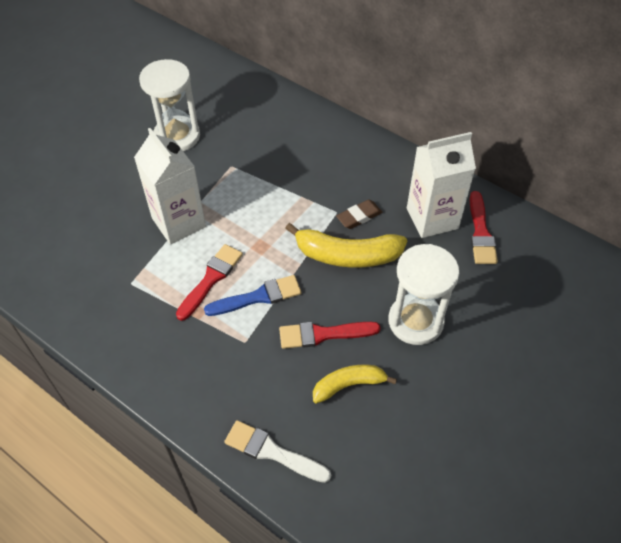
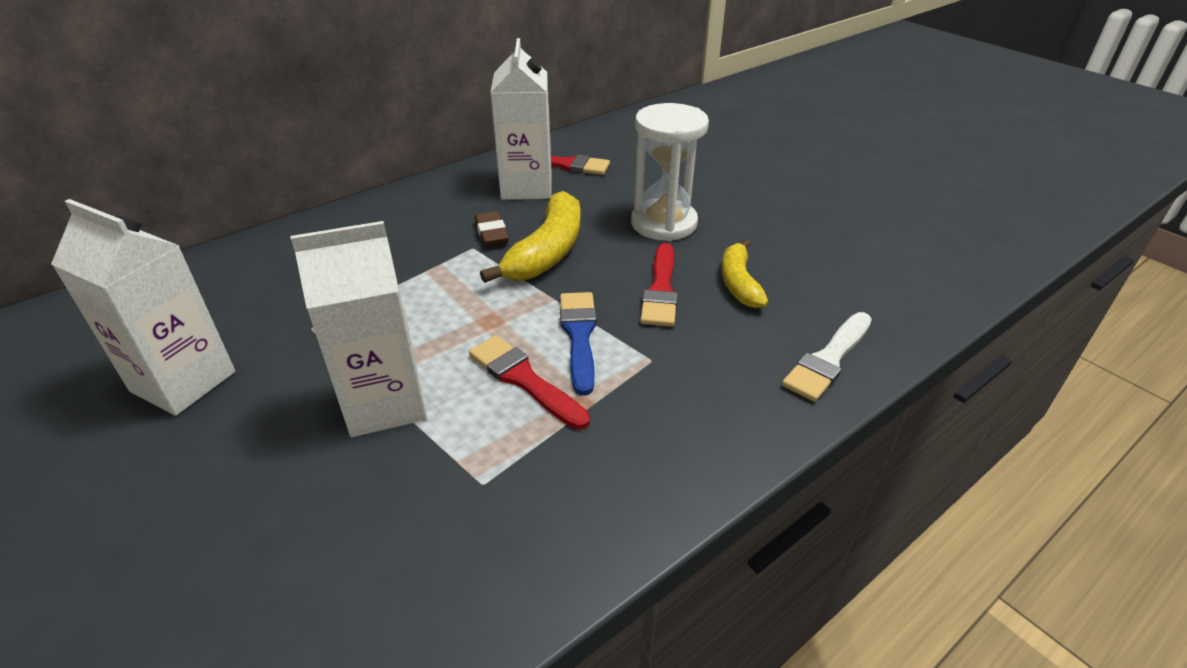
camera: 75 degrees left, 15 degrees down
white hourglass [139,59,200,151] -> white carton [51,199,235,416]

